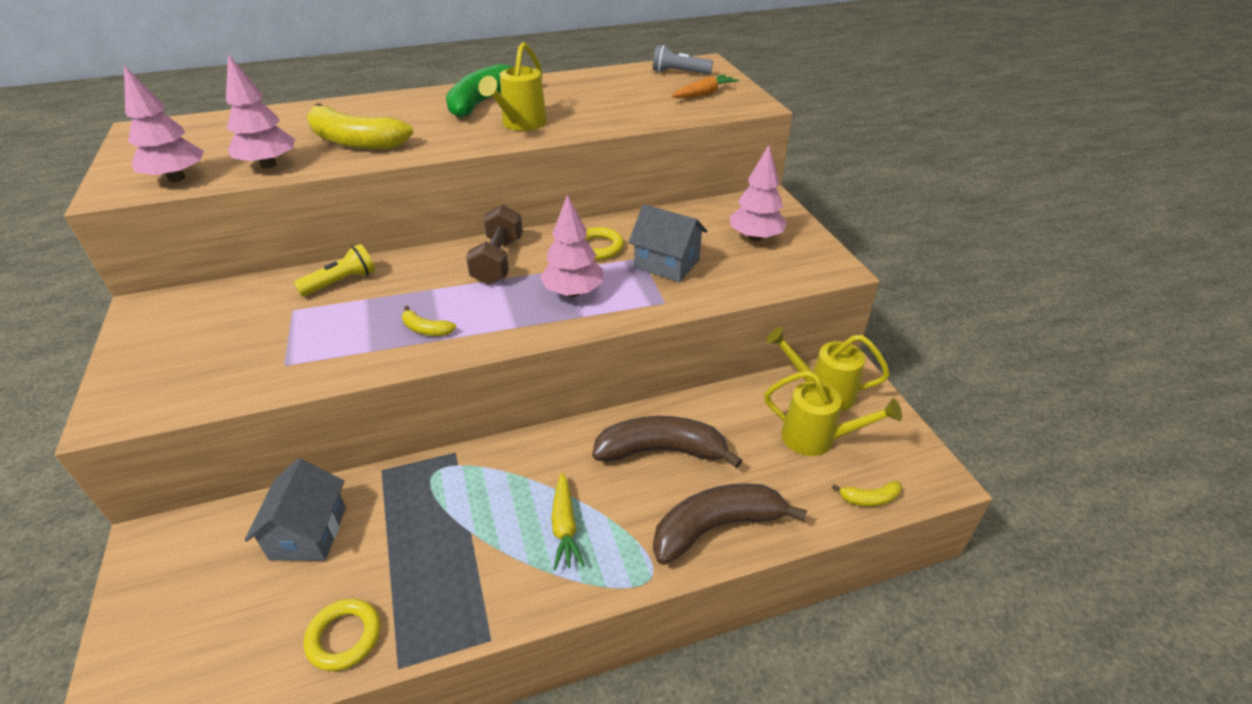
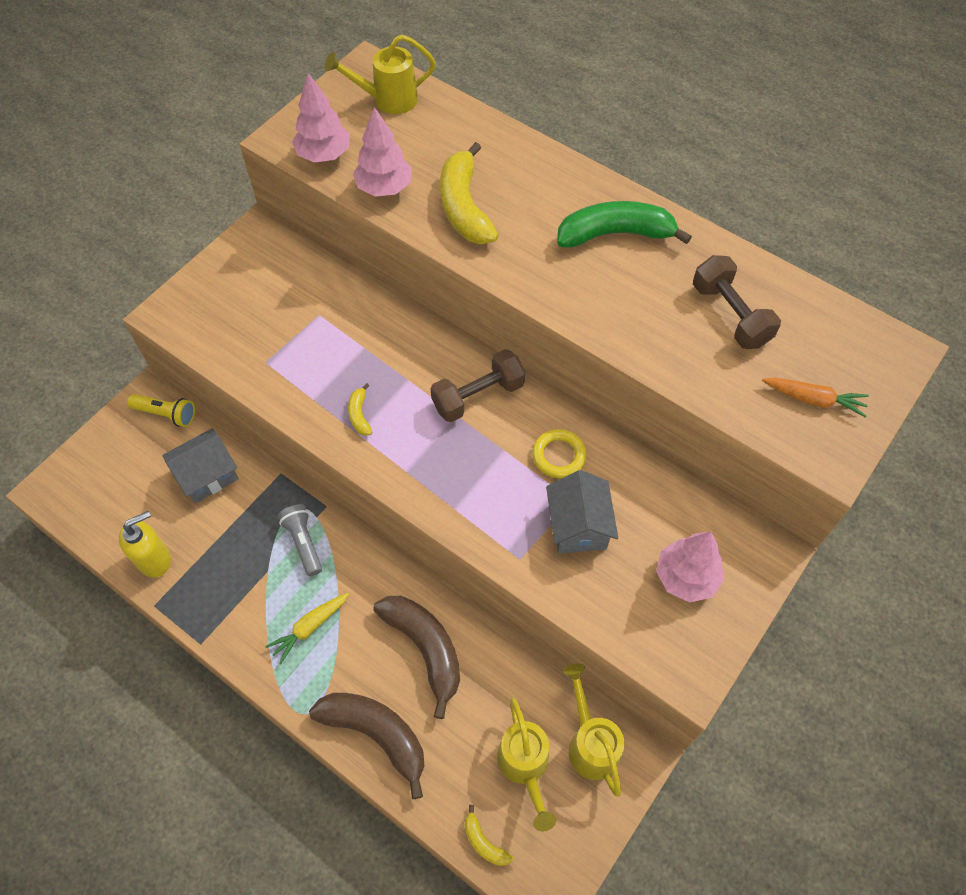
camera: 55 degrees right, 20 degrees up
yellow flashlight [294,244,375,296] -> yellow flashlight moved to [127,394,195,427]
yellow ring [303,598,381,671] -> yellow soap dispenser [119,511,171,577]
yellow watering can [478,42,547,131] -> yellow watering can moved to [325,34,436,114]
pink tree [540,194,603,297] -> none
grey flashlight [653,45,713,74] -> grey flashlight moved to [278,504,322,576]
none -> brown dumbbell [693,255,781,349]

